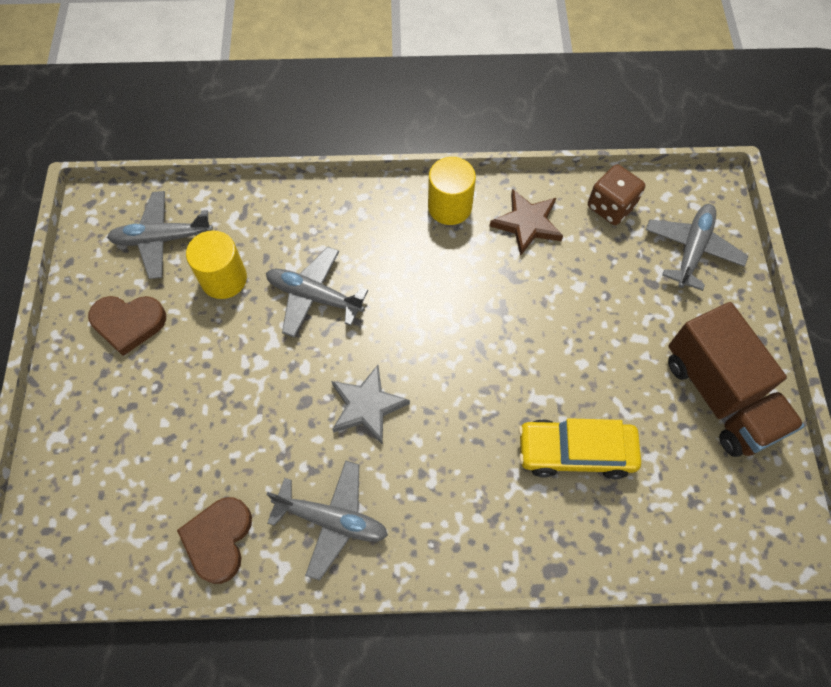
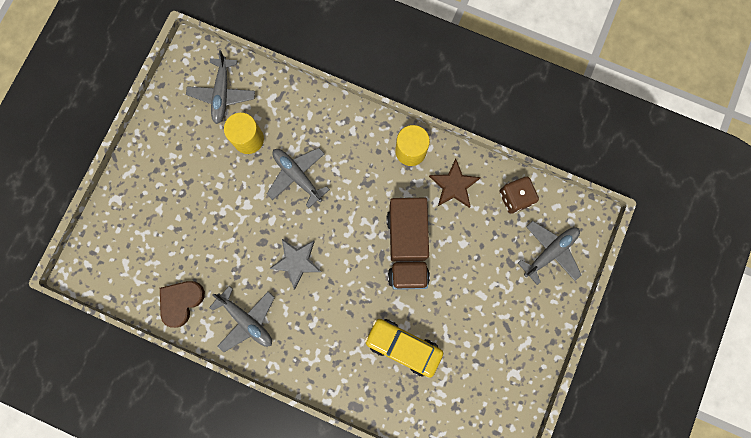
camera: 25 degrees right, 15 degrees up
brown heart [88,296,166,356] -> none
grey plane [107,191,213,279] -> grey plane turned 105 degrees counterclockwise [186,50,255,124]
brown truck [668,302,804,457] -> brown truck moved to [386,198,430,290]

